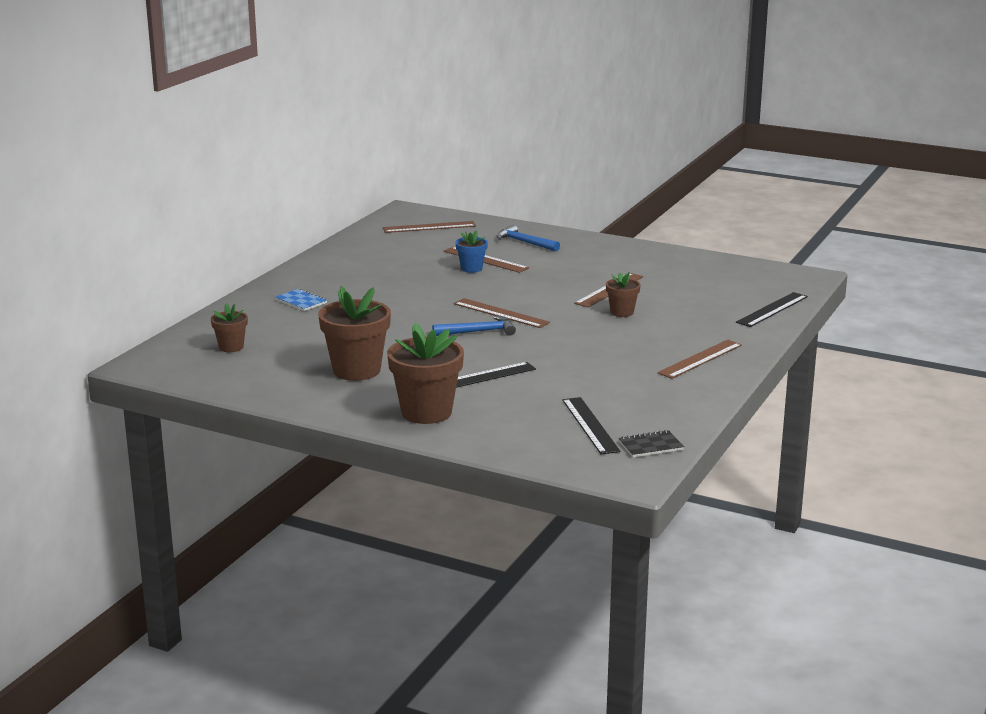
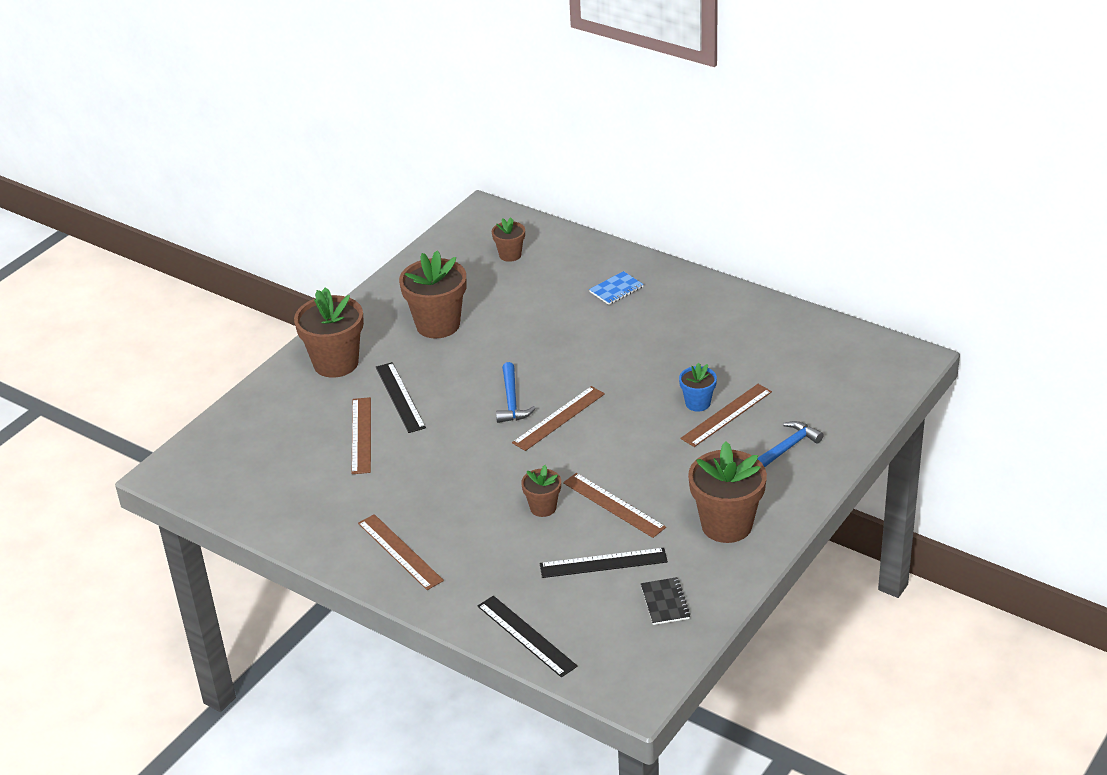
camera: 100 degrees right, 15 degrees up
brown ruler [383,221,476,233] -> brown ruler moved to [352,397,371,474]
black ruler [562,397,620,454] -> black ruler moved to [540,548,668,578]
black notebook [618,430,684,458] -> black notebook moved to [641,577,690,625]
none -> brown flower pot [688,441,767,543]

